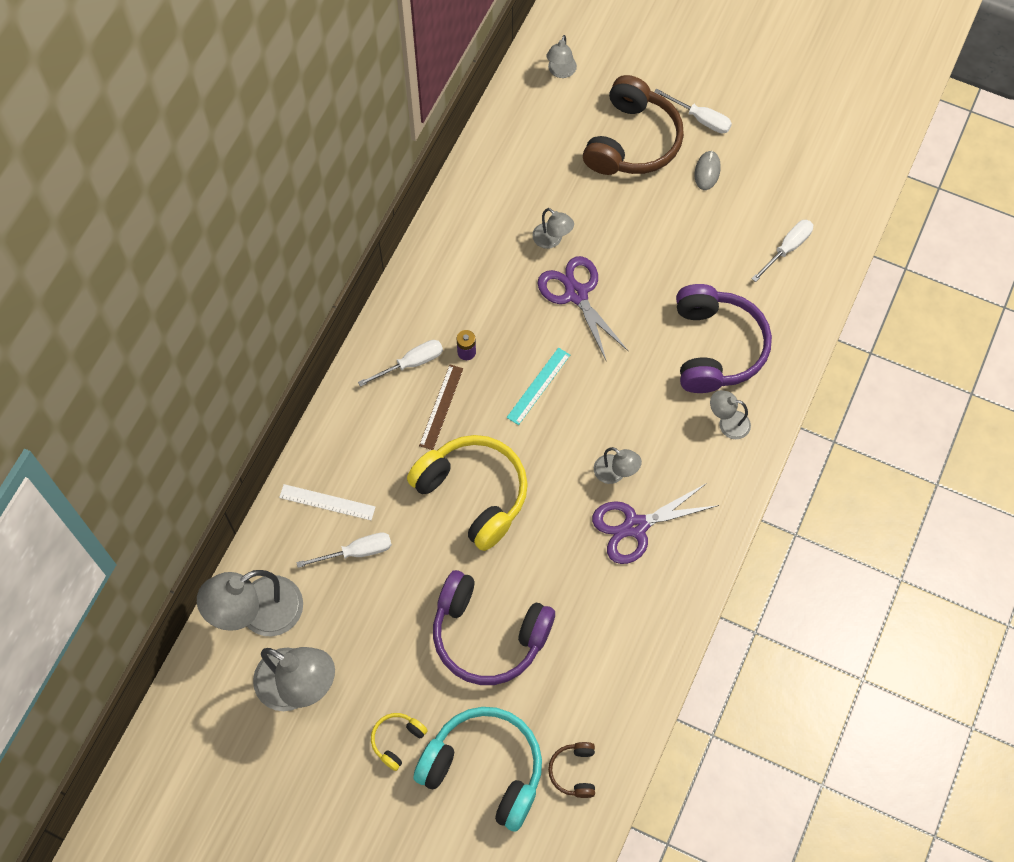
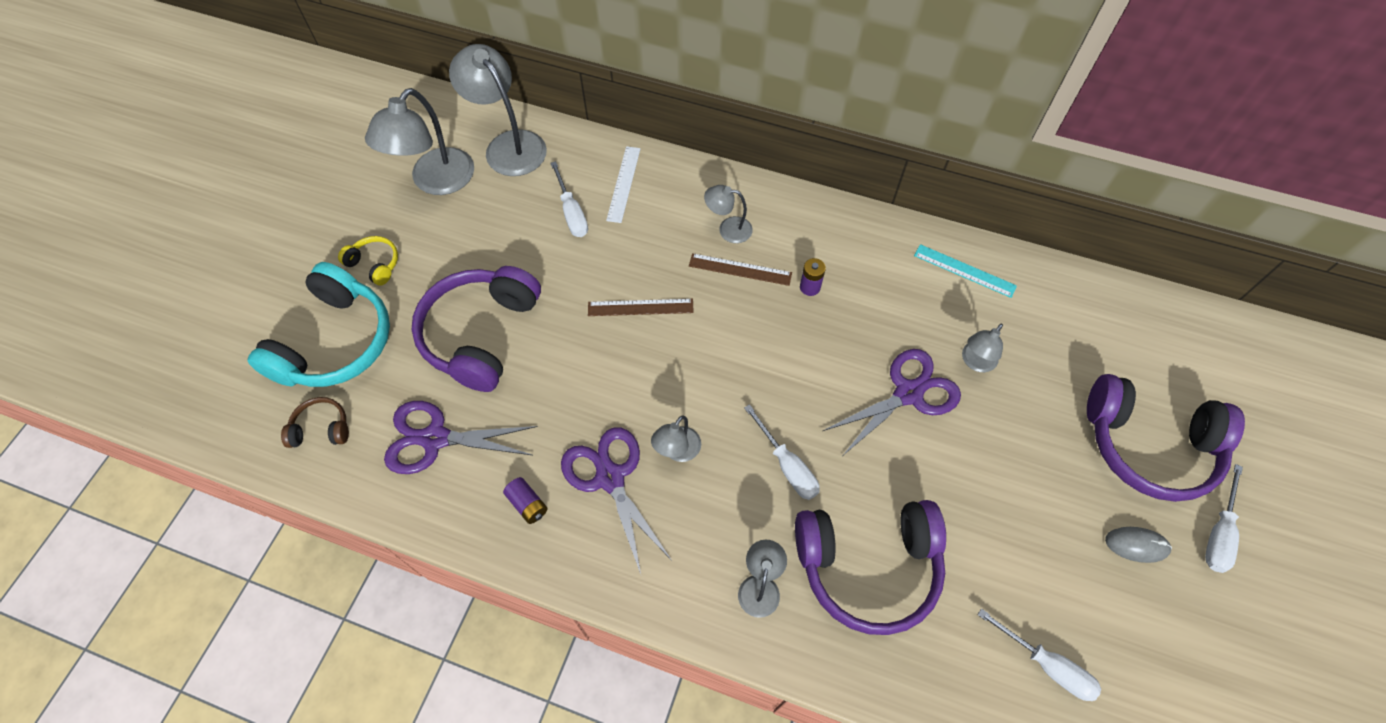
camera: 85 degrees right, 5 degrees down
white screwdriver [358,340,443,387] -> white screwdriver moved to [744,404,820,500]
yellow headphones [407,435,528,551] -> brown ruler [588,299,694,316]
turquoise ruler [506,348,570,425] -> turquoise ruler moved to [914,244,1017,298]
grey lamp [546,35,577,78] -> grey lamp moved to [704,185,753,243]
brown headphones [583,75,684,175] -> purple headphones [1087,374,1245,502]
none -> purple scissors [384,401,538,474]
none -> purple battery [503,477,548,524]

